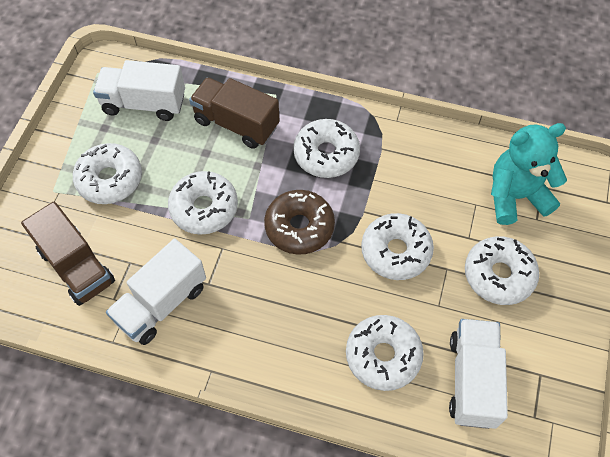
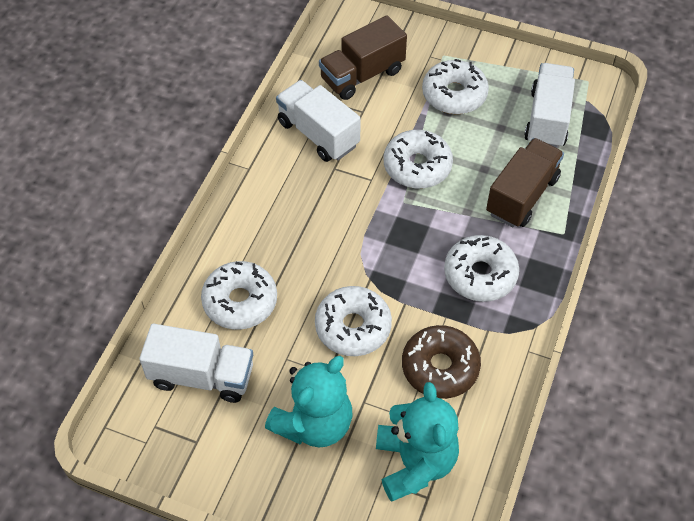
camera: 95 degrees right, 5 degrees down
brown donut [264,190,335,255] -> brown donut moved to [402,325,481,399]
white donut [465,236,539,305] -> turquoise teddy bear [265,356,353,447]

